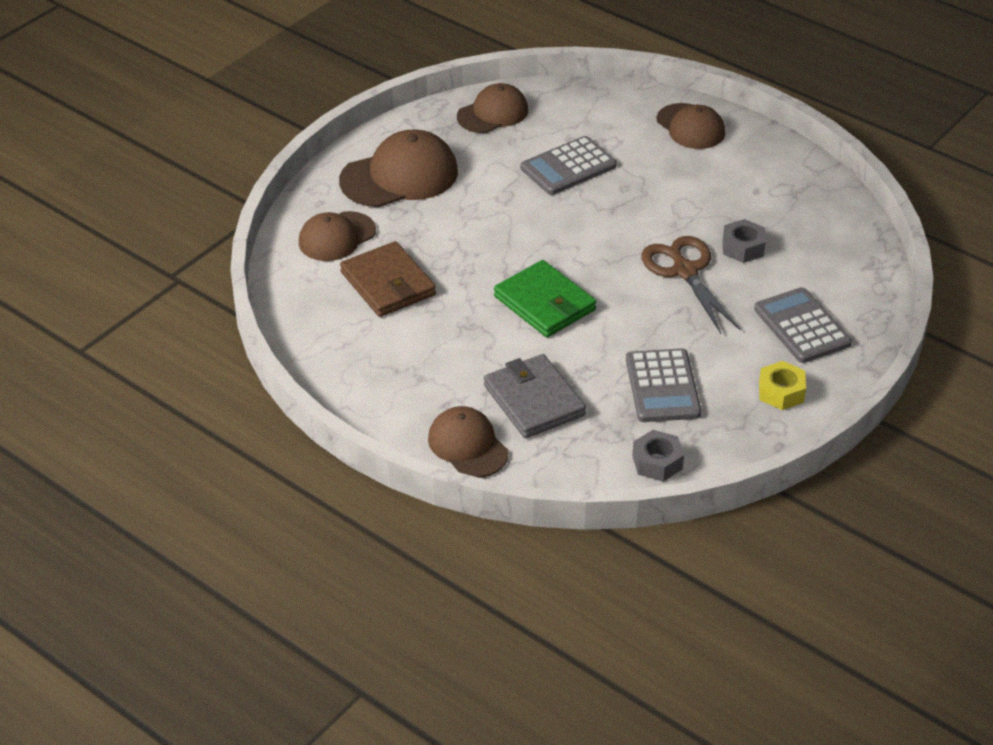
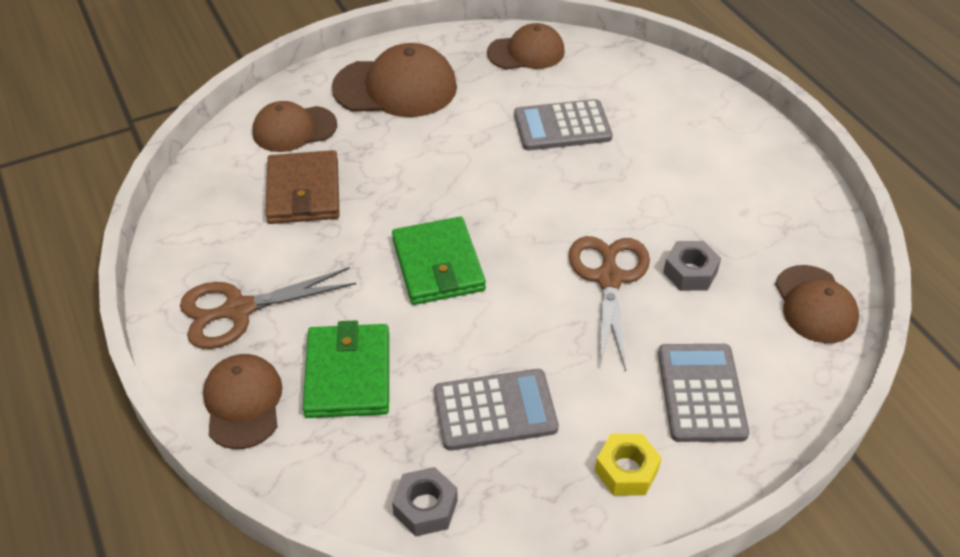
camera: 25 degrees right, 5 degrees up
grey wallet [484,354,586,438] -> green wallet [303,320,389,418]
grey calculator [626,348,701,422] -> grey calculator turned 120 degrees counterclockwise [434,369,559,451]
brown cap [657,103,725,149] -> brown cap moved to [775,265,859,343]
none -> brown scissors [180,267,356,349]

